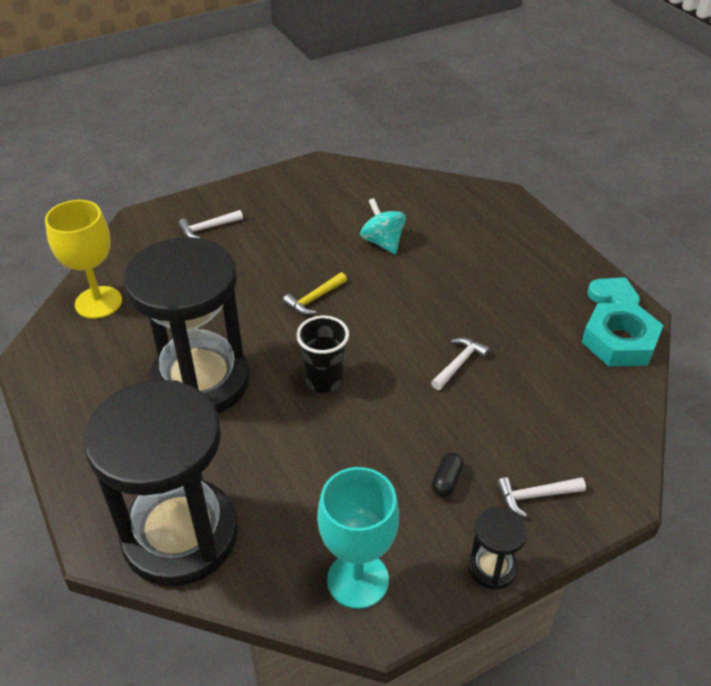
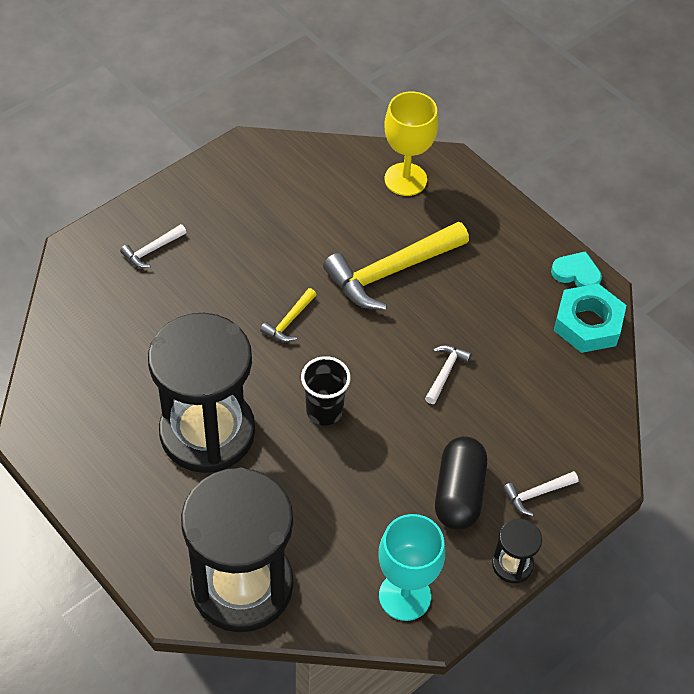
camera: 15 degrees left, 10 degrees up
yellow goblet [45,200,122,319] -> yellow goblet moved to [384,91,438,196]
turquoise spinning top [360,198,406,254] -> none
black capsule [432,452,464,497] -> black capsule [435,436,487,530], size x2.21
none -> yellow hammer [323,222,469,310]

